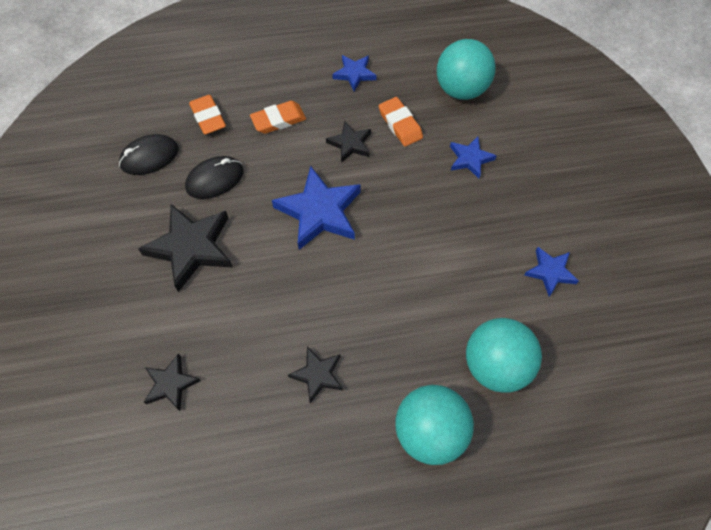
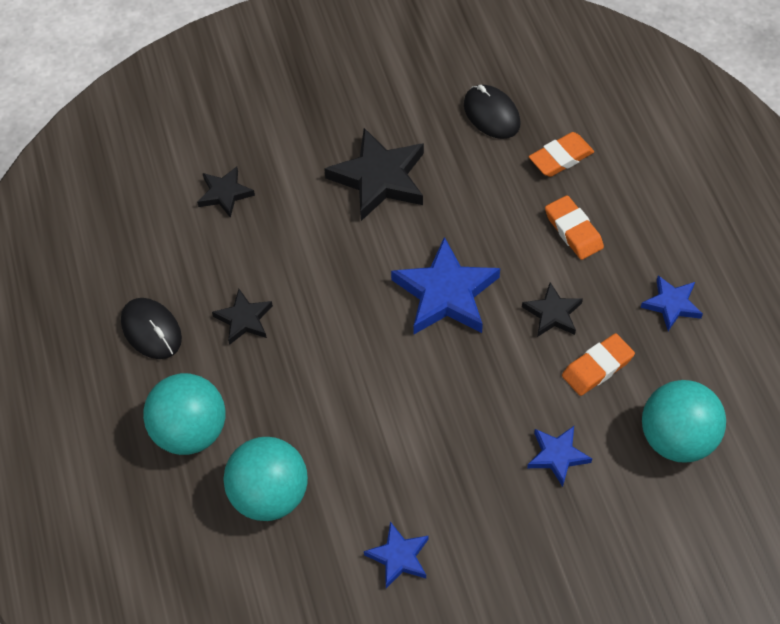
camera: 85 degrees right, 5 degrees down
black mouse [185,156,244,199] -> black mouse moved to [121,298,182,359]

